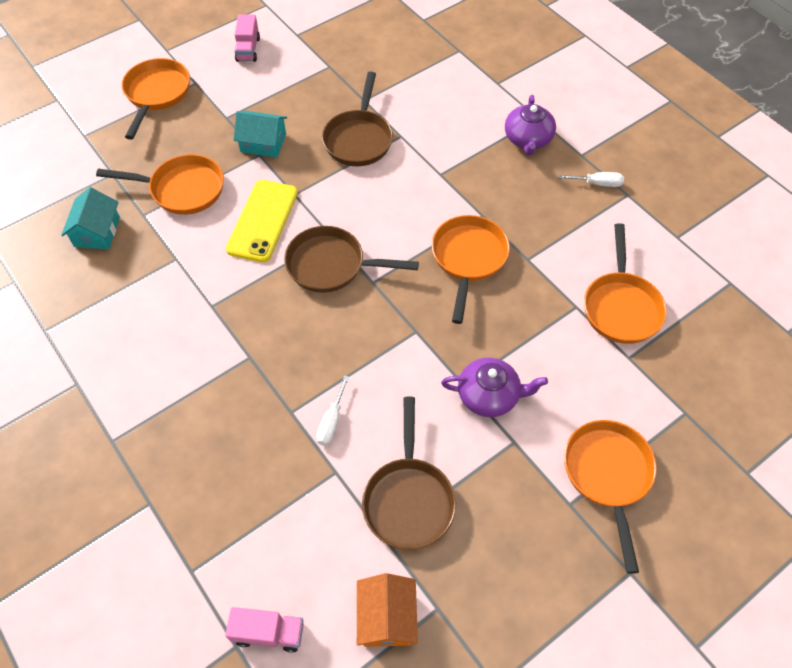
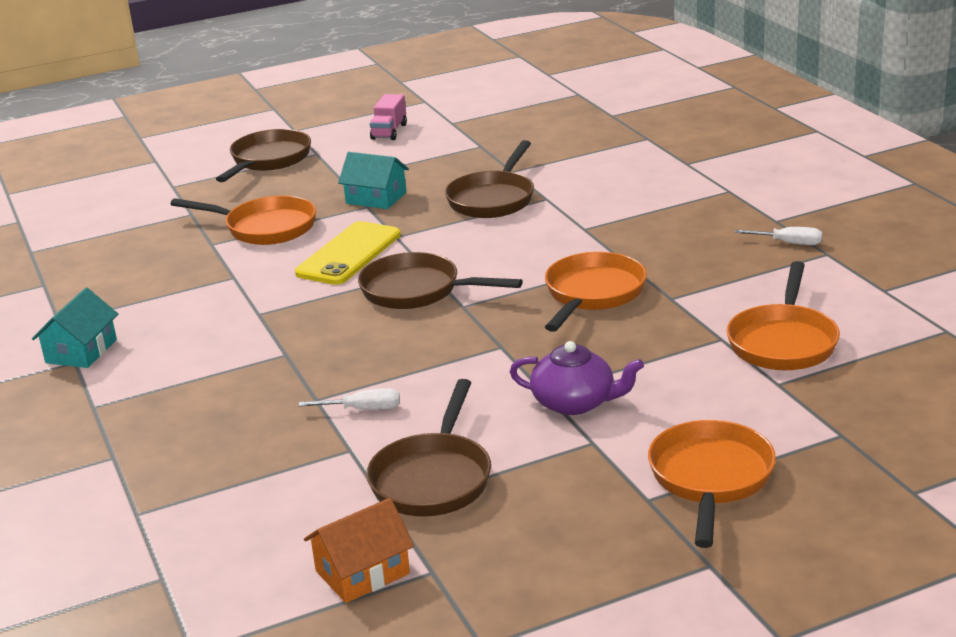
camera: 15 degrees right, 30 degrees down
turquoise house [61,187,120,249] -> turquoise house moved to [32,288,118,368]
orange pan [122,58,190,139] -> brown pan [216,129,311,182]
pink truck [225,607,304,653] -> none
white screwdriver [316,376,349,445] -> white screwdriver turned 120 degrees counterclockwise [299,388,400,410]
orange house [357,573,418,647] -> orange house turned 45 degrees clockwise [304,498,414,603]
purple teapot [505,95,556,156] -> none

